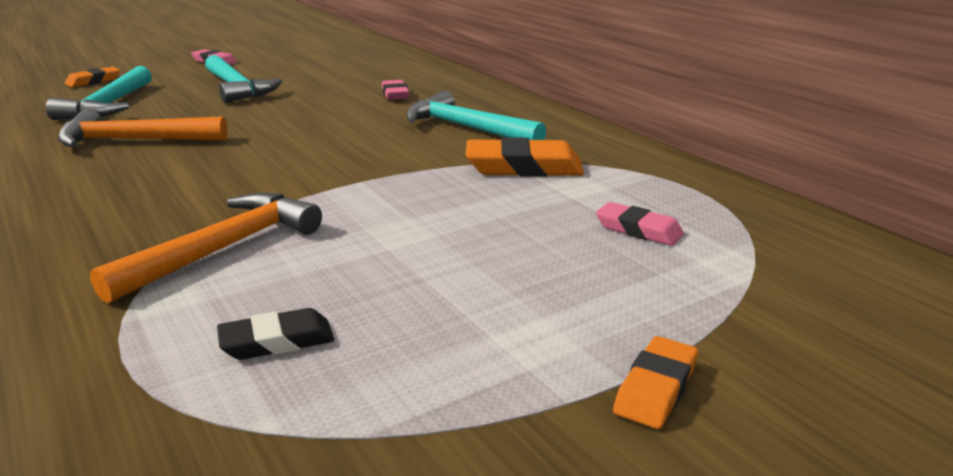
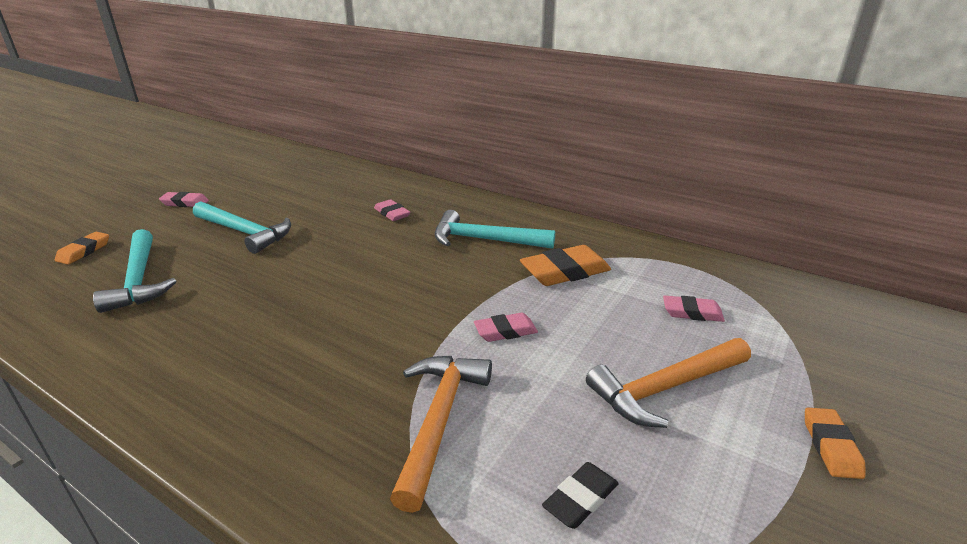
camera: 25 degrees left, 5 degrees up
orange hammer [58,109,228,147] -> orange hammer moved to [586,338,751,428]
none -> pink eraser [474,313,538,342]

